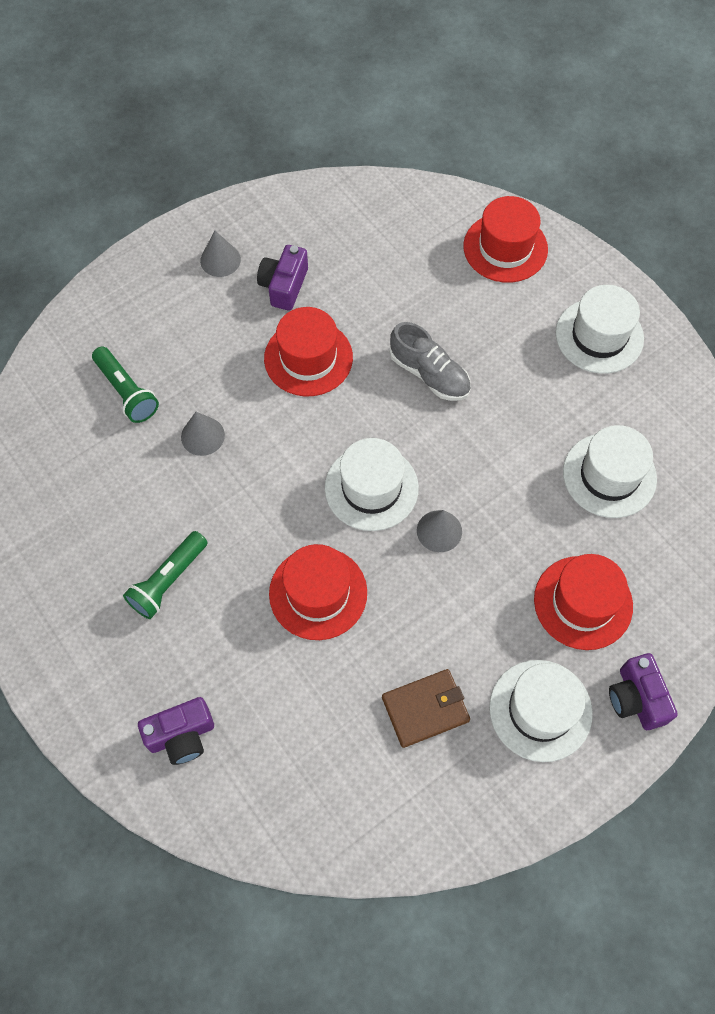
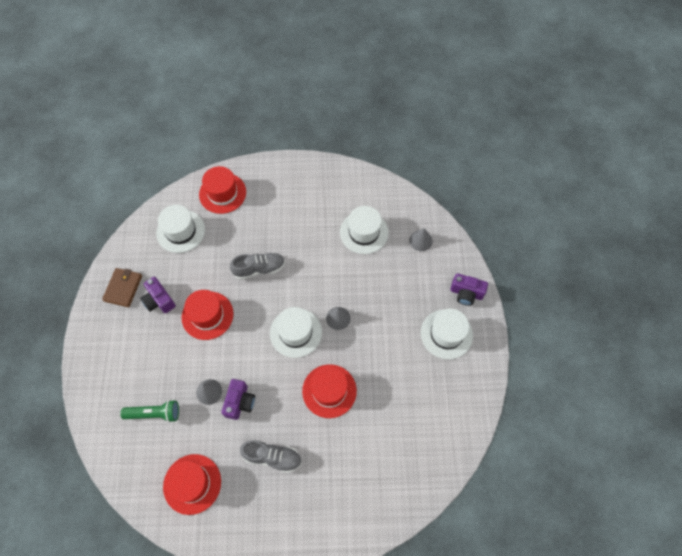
camera: 55 degrees left, 0 degrees up
green flashlight [123,531,208,619] -> grey shoe [240,440,302,473]
purple camera [138,697,214,765] -> purple camera moved to [221,379,255,420]
grey cone [200,230,241,277] -> grey cone moved to [409,228,433,251]
brown wallet [382,669,470,748] -> brown wallet moved to [102,268,142,307]
red hat [534,554,633,650] -> red hat moved to [163,454,221,515]
white hat [556,285,644,374] -> white hat moved to [156,205,205,253]

